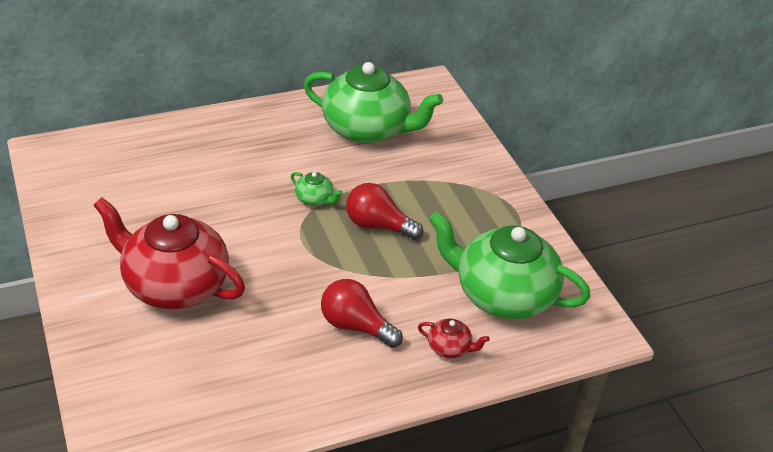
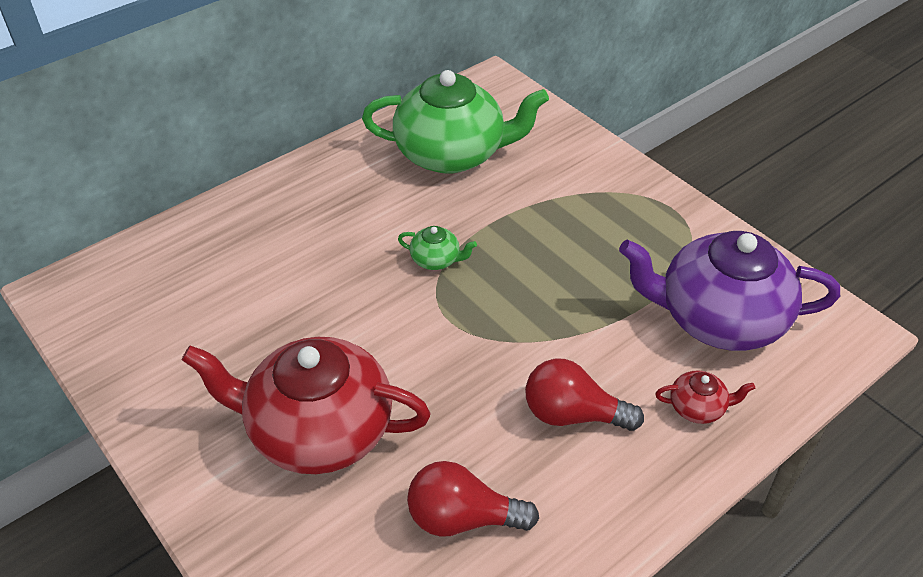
camera: 15 degrees left, 5 degrees up
red light bulb [346,183,423,240] -> red light bulb moved to [407,461,539,537]
green teapot [429,211,590,319] -> purple teapot [619,231,840,351]

